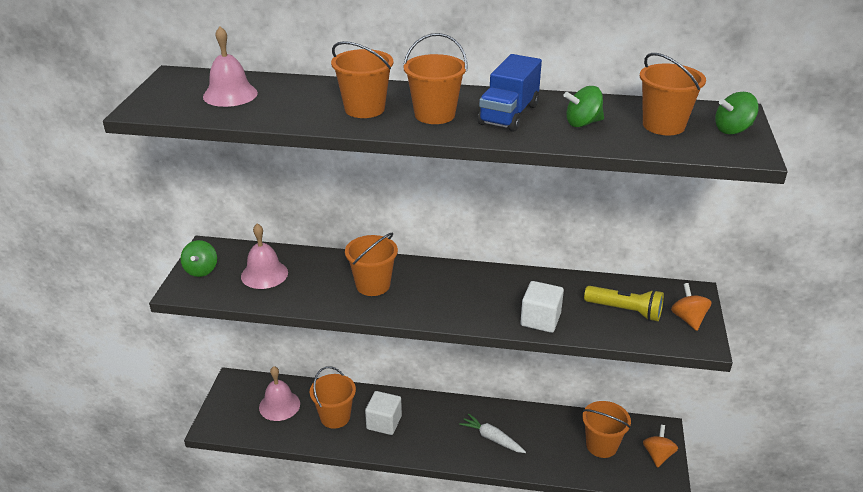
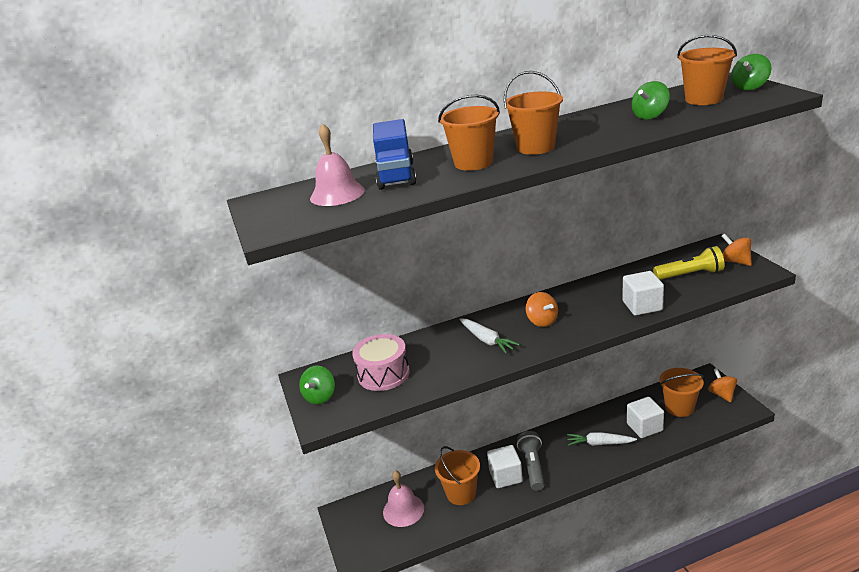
camera: 25 degrees left, 5 degrees down
green spinning top [180,240,217,277] -> green spinning top turned 45 degrees clockwise [299,365,335,404]
pink bell [241,223,288,289] -> pink drum [352,334,410,391]
orange bucket [345,233,398,296] -> white carrot [459,319,520,354]
blue truck [478,54,542,132] -> blue truck moved to [373,119,416,190]
none -> grey flashlight [517,431,545,491]
none -> orange spinning top [526,292,558,327]
none -> white cube [627,397,664,438]

